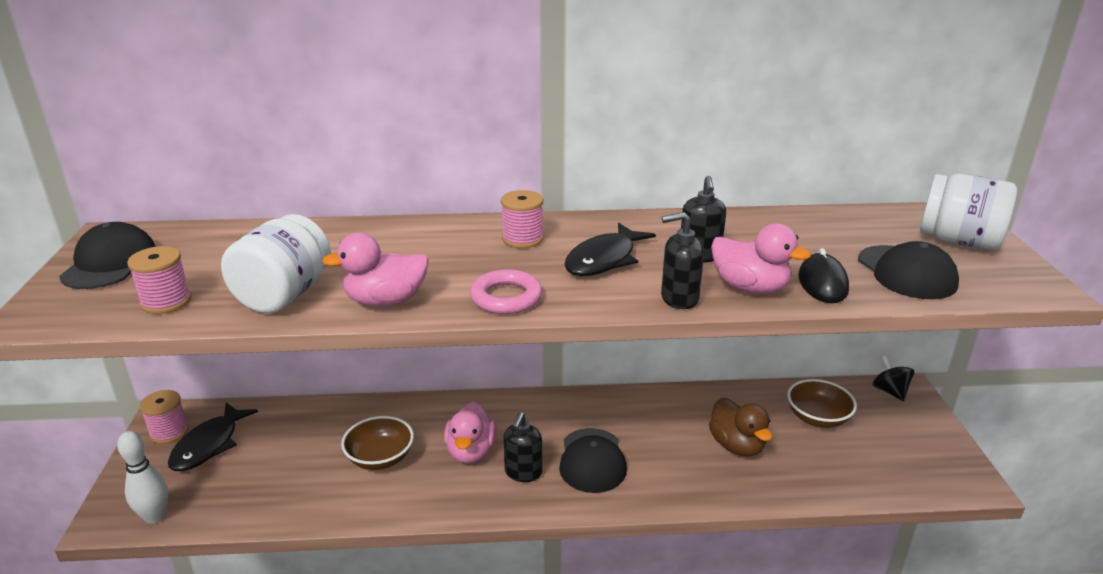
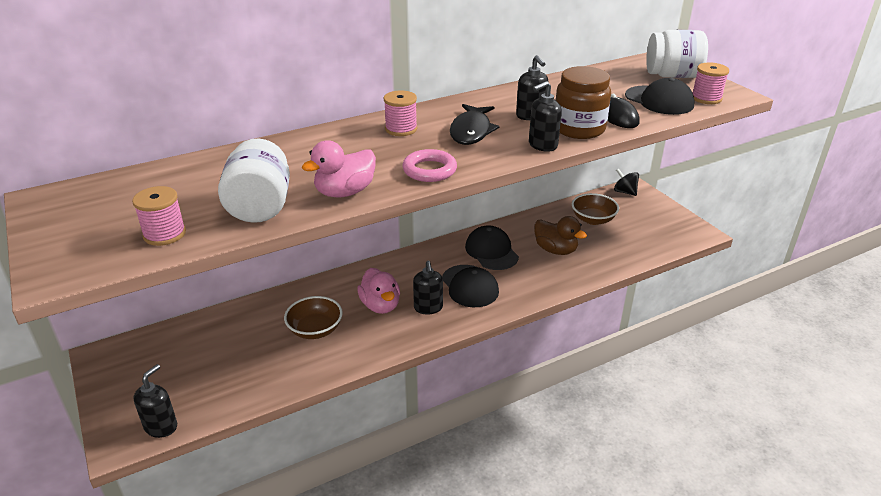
camera: 25 degrees left, 5 degrees up
black cap [59,222,156,289] -> black cap moved to [465,225,519,270]
white bowling pin [117,431,168,524] -> black soap dispenser [134,364,177,438]
pink spool [140,390,189,444] -> pink spool moved to [693,62,729,104]
black fish [168,403,258,471] -> none
pink duck [711,223,811,294] -> brown jar [555,66,611,139]

